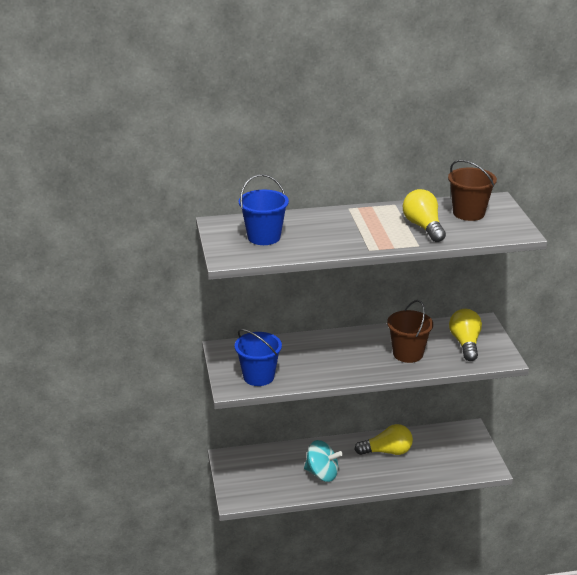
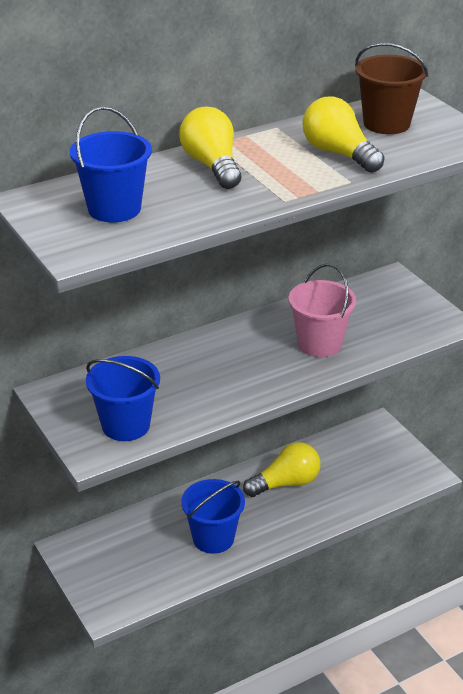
camera: 20 degrees left, 5 degrees up
turquoise spinning top [304,440,343,482] -> blue bucket [181,479,245,554]
brown bucket [387,300,433,363] -> pink bucket [288,264,356,357]
yellow light bulb [449,309,482,361] -> yellow light bulb moved to [179,107,241,189]

